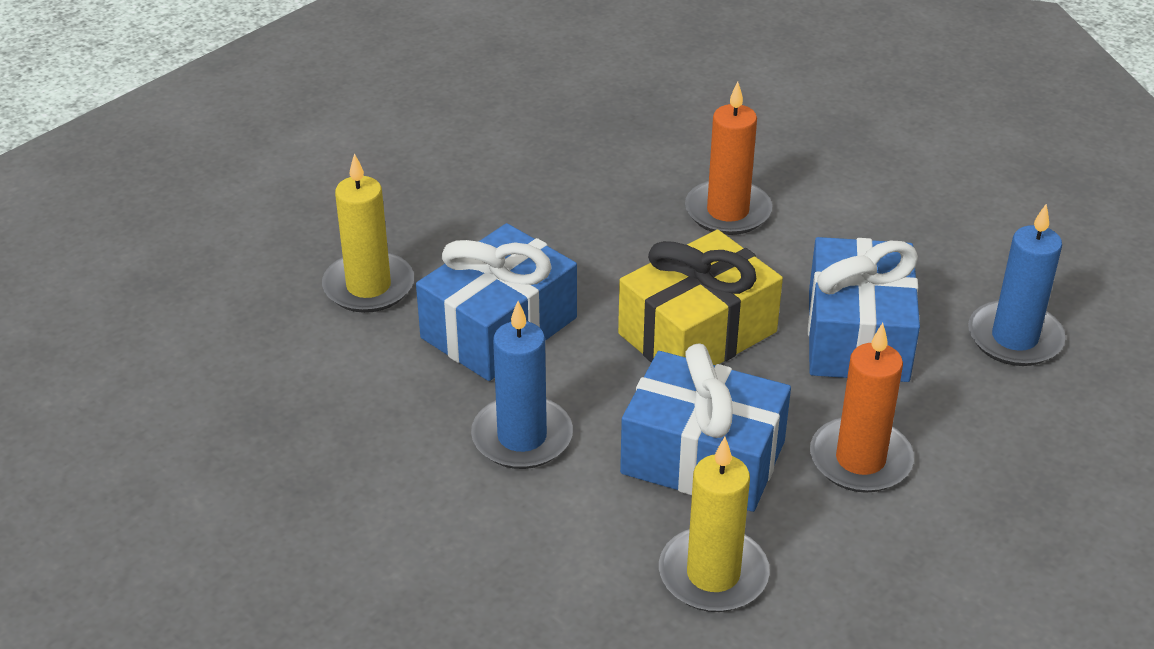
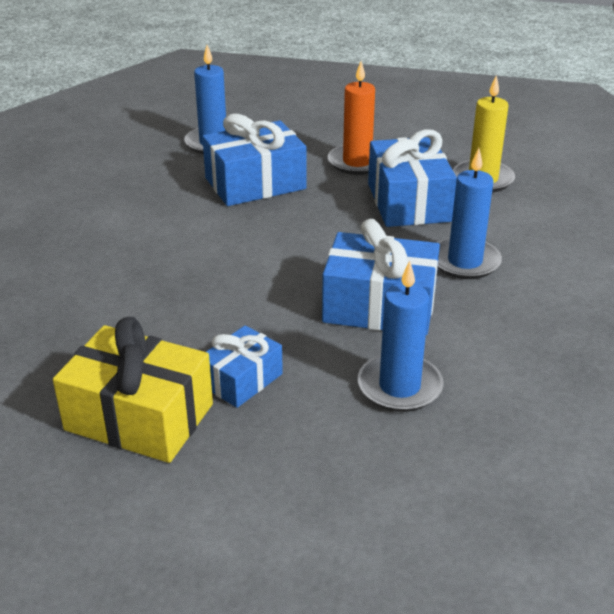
camera: 120 degrees left, 5 degrees down
yellow candle [322,153,414,313] -> blue candle [358,261,444,412]
yellow gift [618,230,783,365] -> yellow gift moved to [53,317,213,463]
orange candle [685,82,772,235] -> none
none -> blue gift [206,325,283,408]

